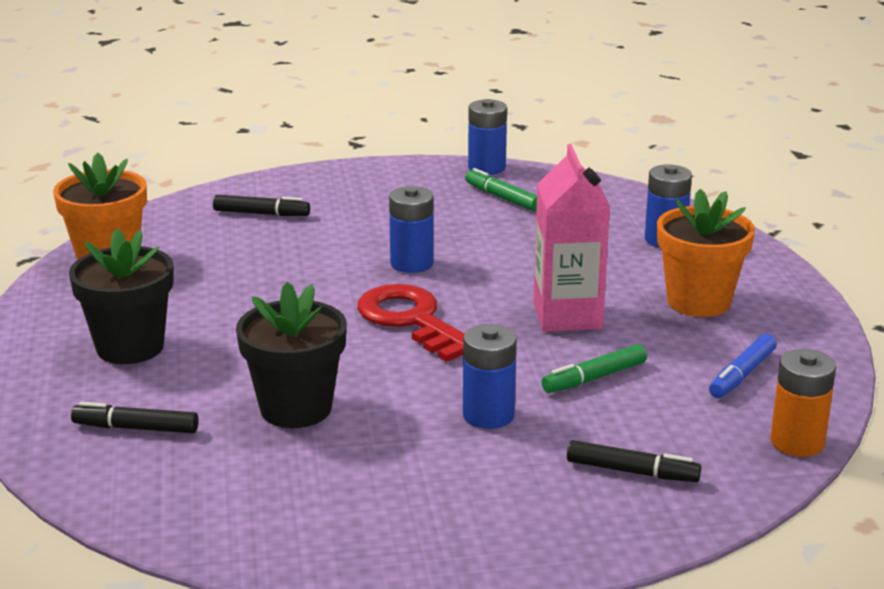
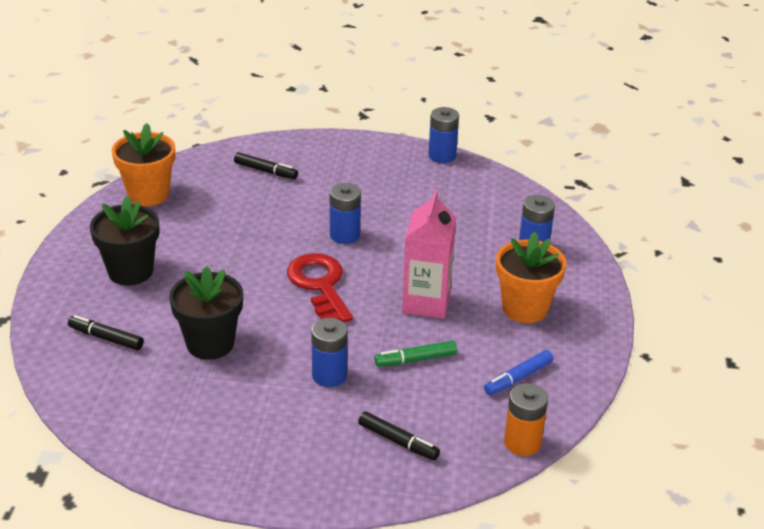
camera: 15 degrees right, 10 degrees up
green marker [465,168,537,211] -> none

